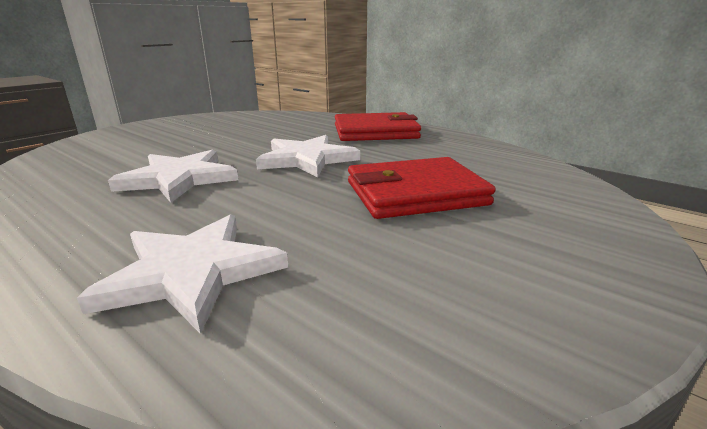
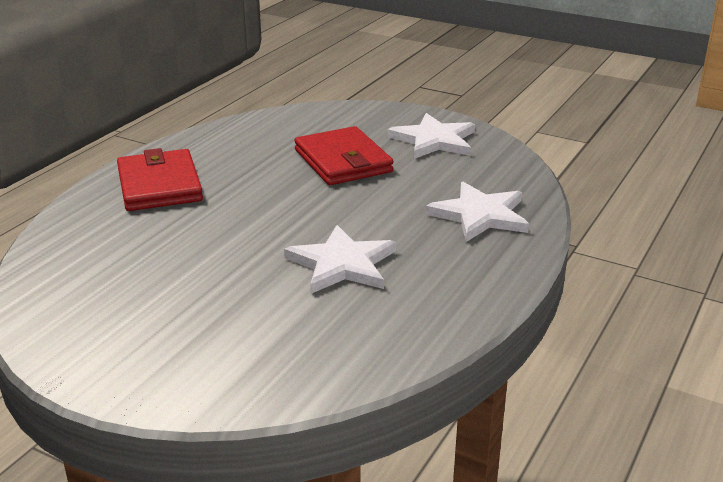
camera: 100 degrees left, 5 degrees up
white star [256,135,360,178] -> white star moved to [388,113,475,159]

